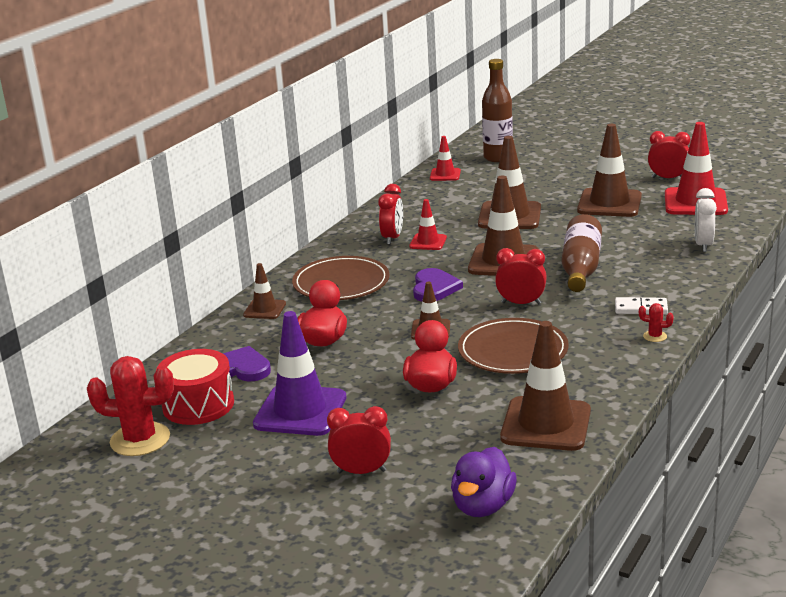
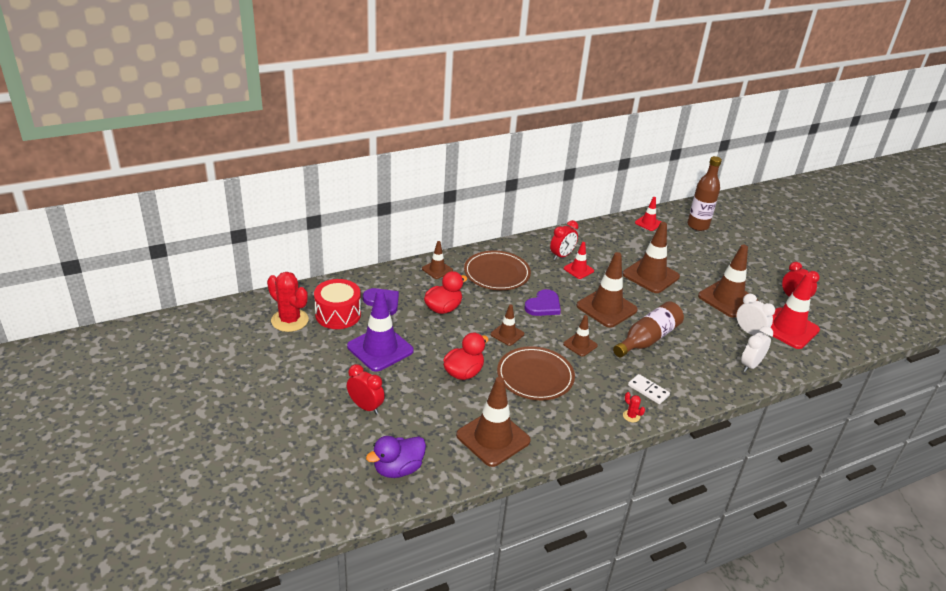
camera: 30 degrees right, 10 degrees up
red clock [495,248,547,305] -> brown traffic cone [563,315,598,357]
none -> white clock [737,294,775,335]

